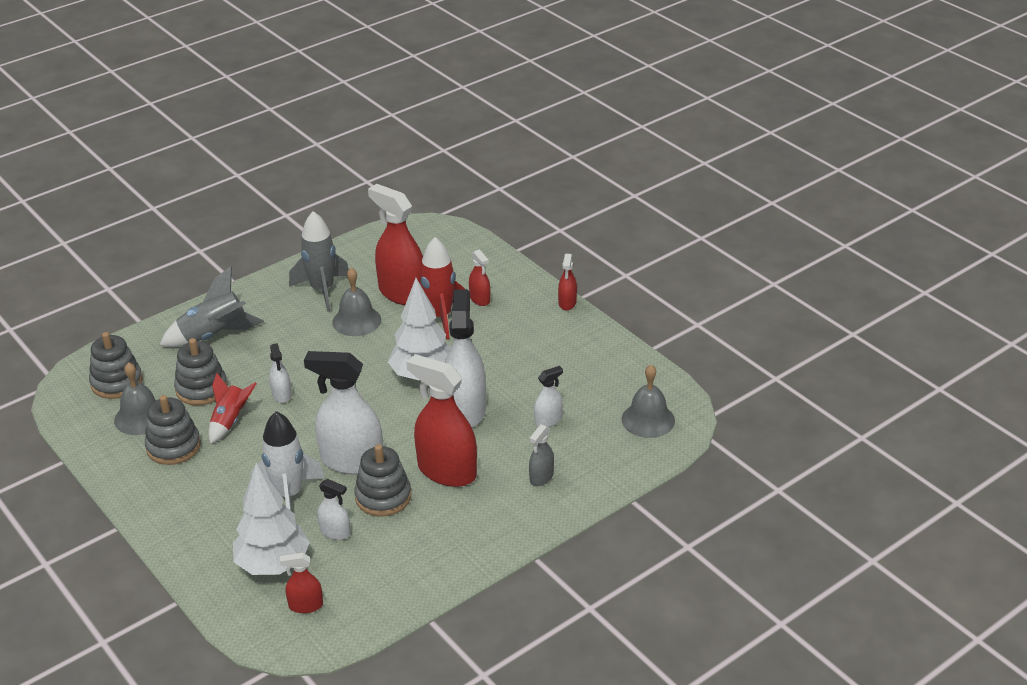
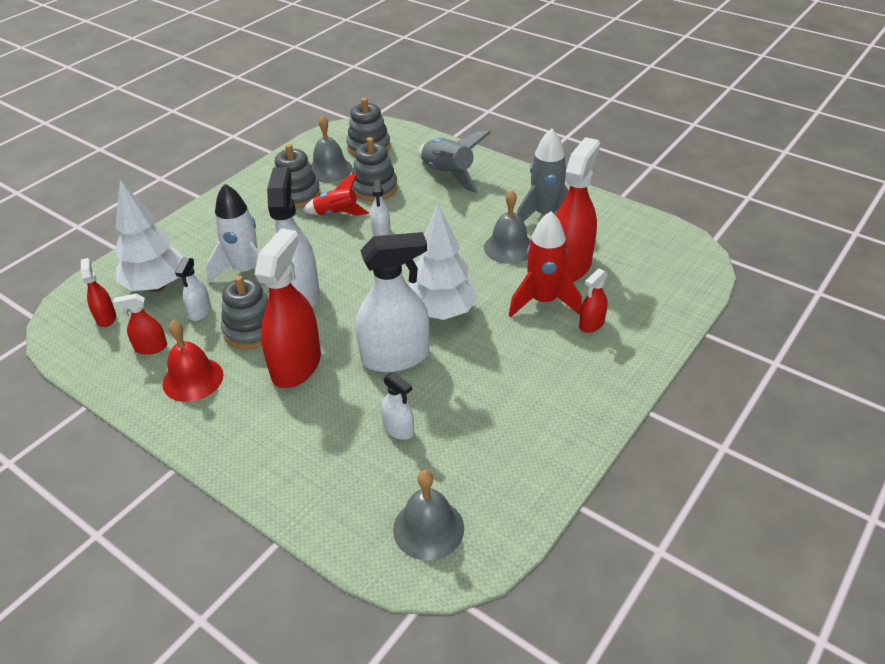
camera: 75 degrees right, 5 degrees up
white spray bottle [269,343,292,403] -> white spray bottle turned 60 degrees counterclockwise [370,179,391,236]
grey spray bottle [529,424,554,486] -> none
red spray bottle [558,254,577,310] -> red spray bottle moved to [113,294,167,354]
none -> red bell [163,320,223,402]

